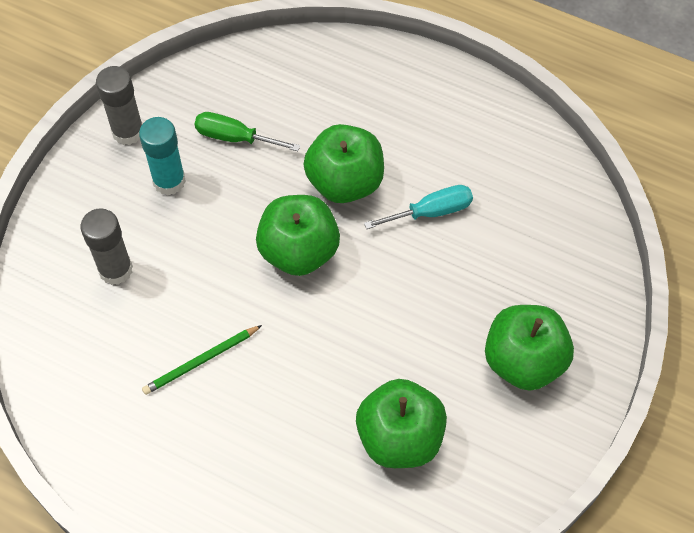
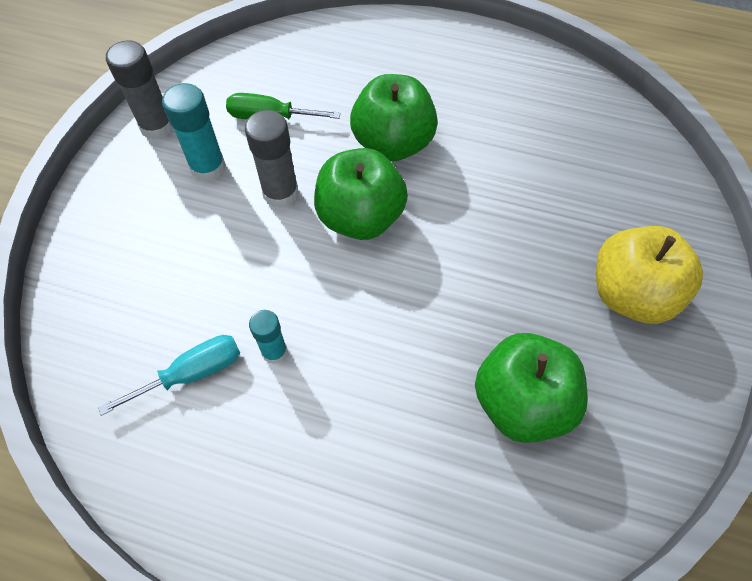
camera: 10 degrees left, 0 degrees up
grey glue stick [80,208,133,285] -> grey glue stick moved to [245,110,299,208]
green pencil [142,325,262,395] -> turquoise glue stick [249,310,288,364]
turquoise screwdriver [364,185,473,229] -> turquoise screwdriver moved to [98,335,240,416]
green apple [485,305,574,391] -> yellow apple [596,226,703,324]

